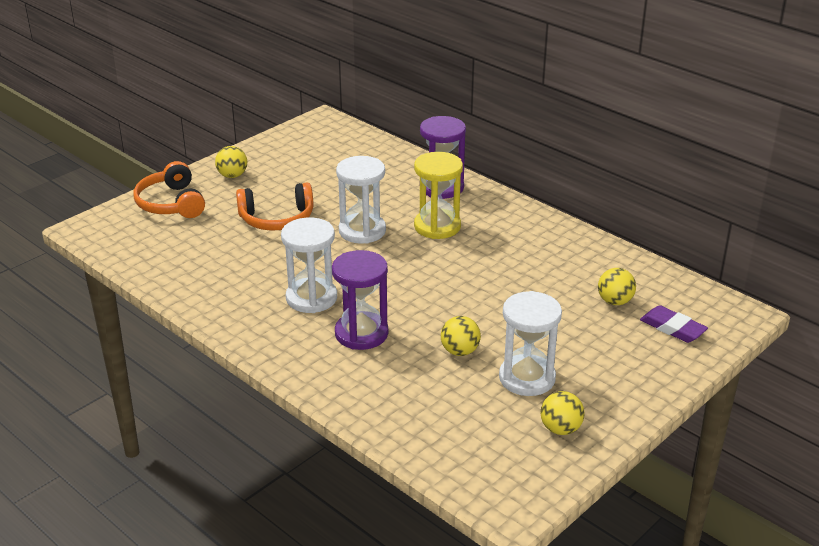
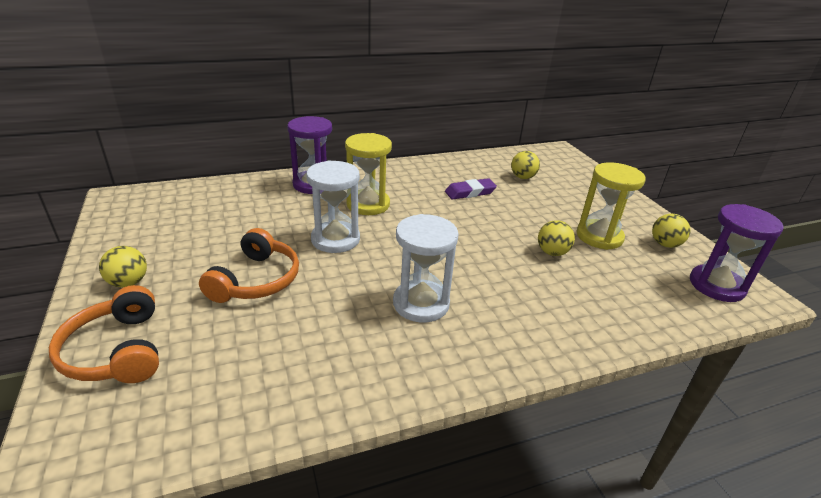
camera: 65 degrees left, 0 degrees up
orange headphones [133,161,205,218] -> orange headphones turned 60 degrees clockwise [49,285,159,383]
purple hourglass [332,250,388,350] -> purple hourglass moved to [690,204,784,302]
white hourglass [499,291,562,396] -> yellow hourglass [577,162,646,250]
purple eraser [640,305,708,343] -> purple eraser moved to [445,178,497,200]

